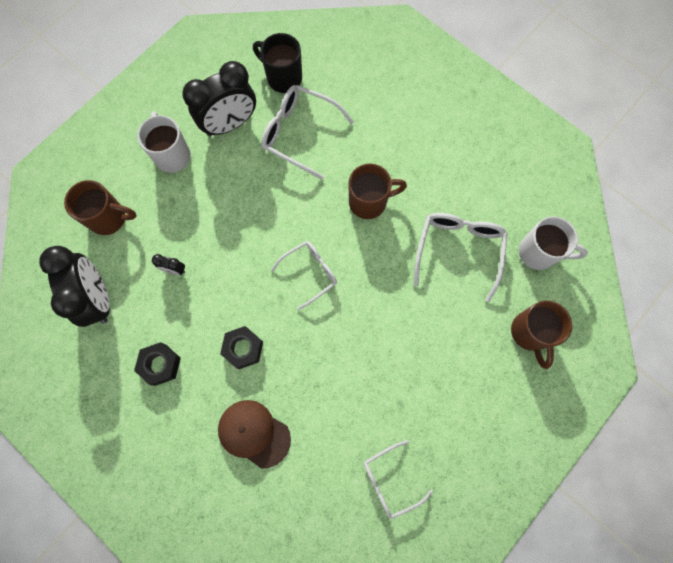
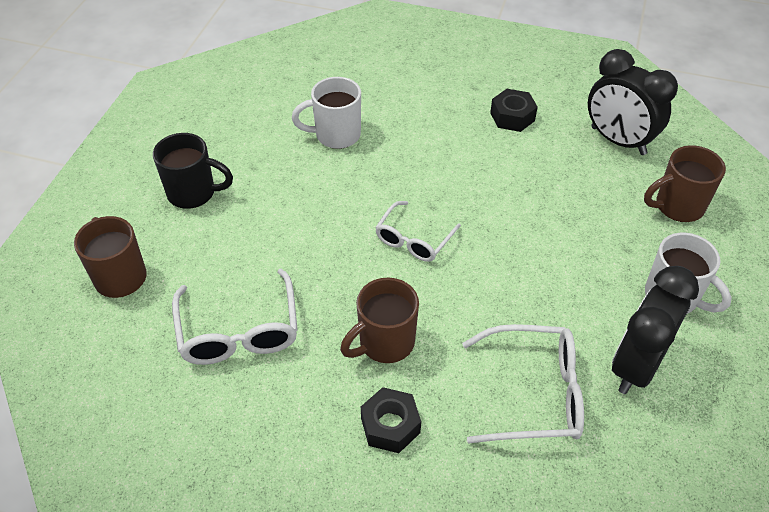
camera: 155 degrees right, 25 degrees down
black clock [152,254,185,275] -> none
brown cap [218,400,291,469] -> none
black nut [220,326,263,369] -> black nut moved to [361,387,421,453]
black mug [253,33,302,93] -> black mug moved to [153,133,233,209]
white glasses [363,440,433,519] -> none
white mug [519,216,588,270] -> white mug moved to [292,77,361,149]

